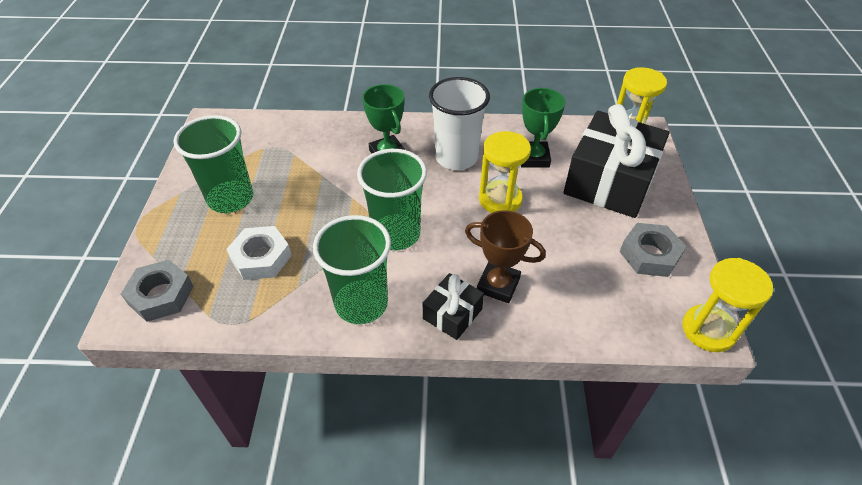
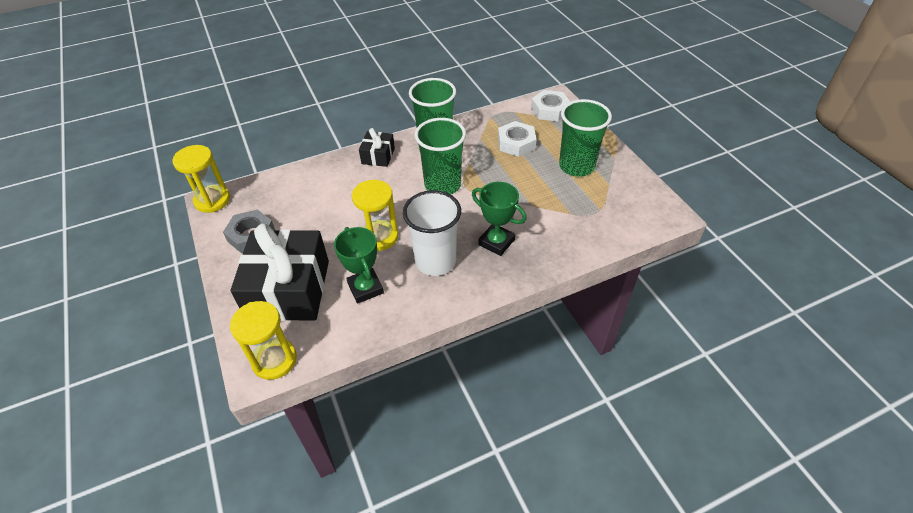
camera: 155 degrees right, 0 degrees up
grey nut [121,260,194,322] -> white nut [531,90,570,121]
brown trophy [465,210,546,303] -> none

